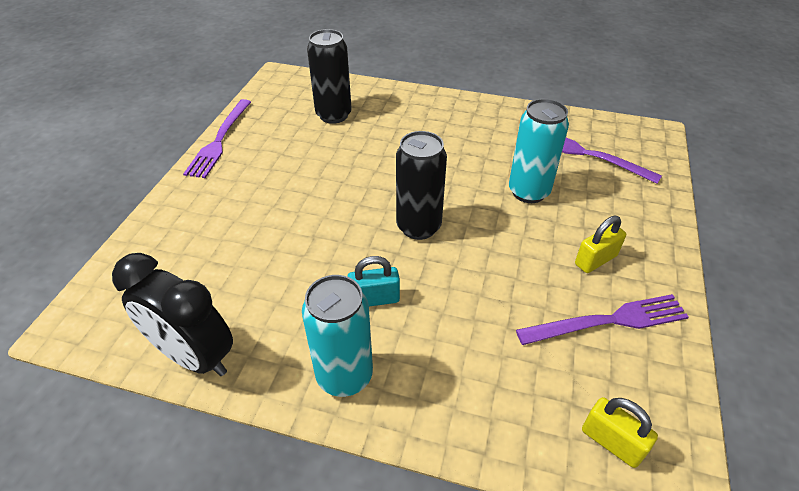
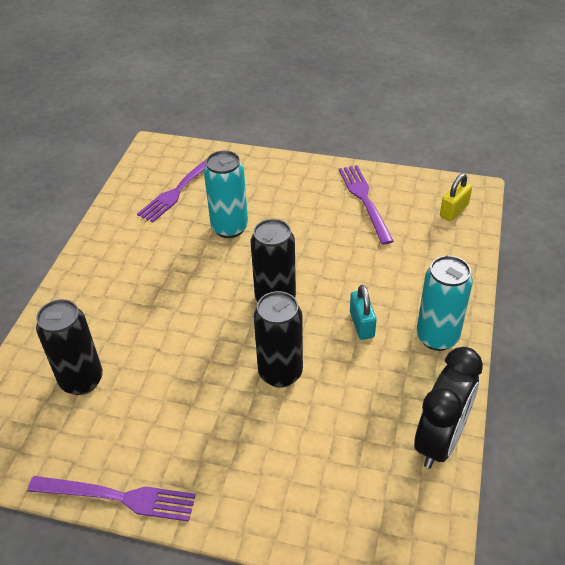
camera: 90 degrees left, 0 degrees up
yellow padlock [575,216,626,273] -> none
none -> black can [254,291,303,388]

